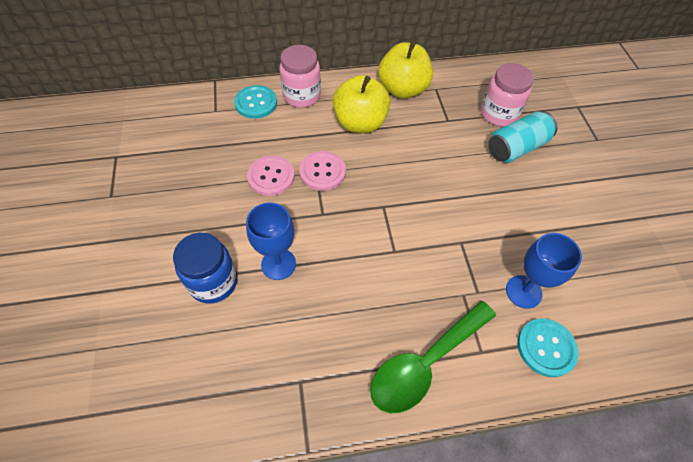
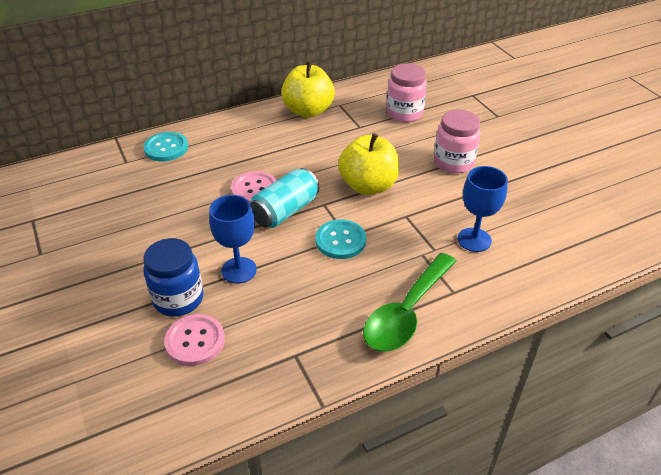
camera: 15 degrees left, 15 degrees down
pink button [247,156,295,196] -> pink button moved to [164,314,225,366]
pink jar [279,45,321,108] -> pink jar moved to [434,110,480,174]
yellow apple [333,75,391,133] -> yellow apple moved to [338,133,399,195]
turquoise can [488,111,557,163] -> turquoise can moved to [250,168,320,228]
turquoise button [517,318,579,377] -> turquoise button moved to [315,219,366,259]

